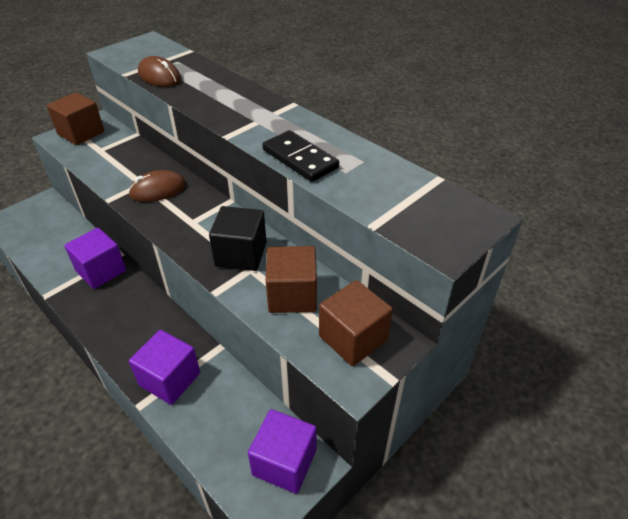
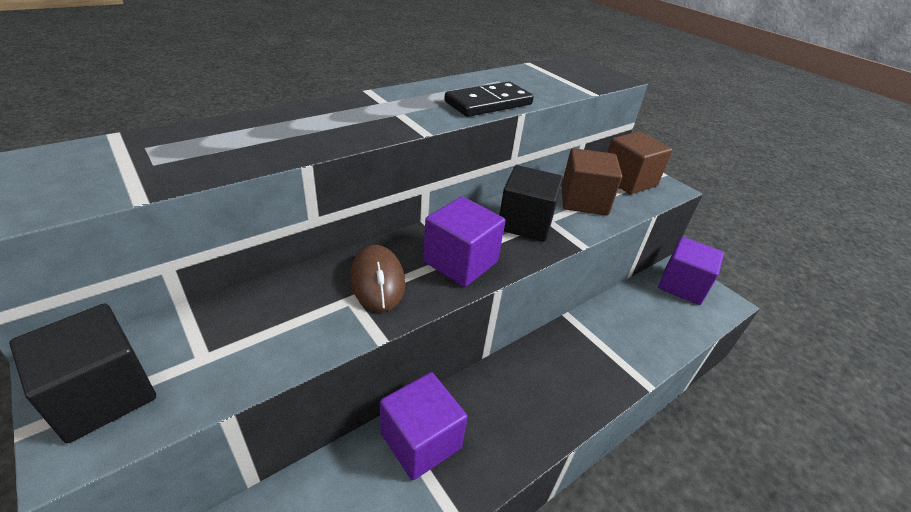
camera: 85 degrees left, 5 degrees down
brown cube [47,92,104,145] -> black cube [9,303,156,443]
purple cube [129,330,200,405] -> purple cube moved to [423,196,505,287]
brown mouse [138,56,181,87] -> none

